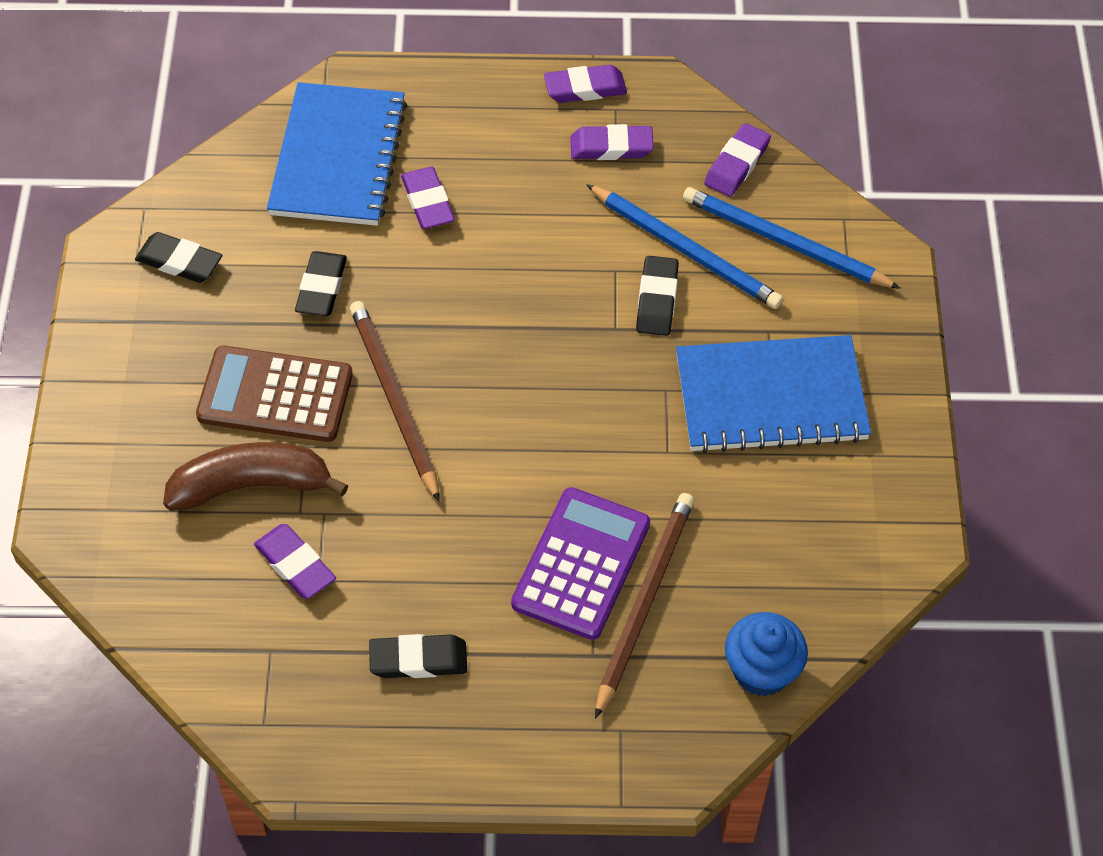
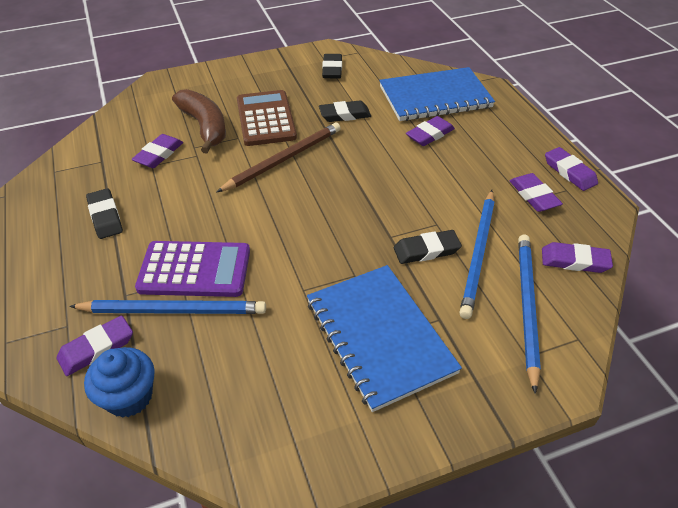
camera: 70 degrees right, 10 degrees down
brown pencil [595,493,694,719] -> blue pencil [69,300,266,314]
none -> purple eraser [57,315,133,376]

